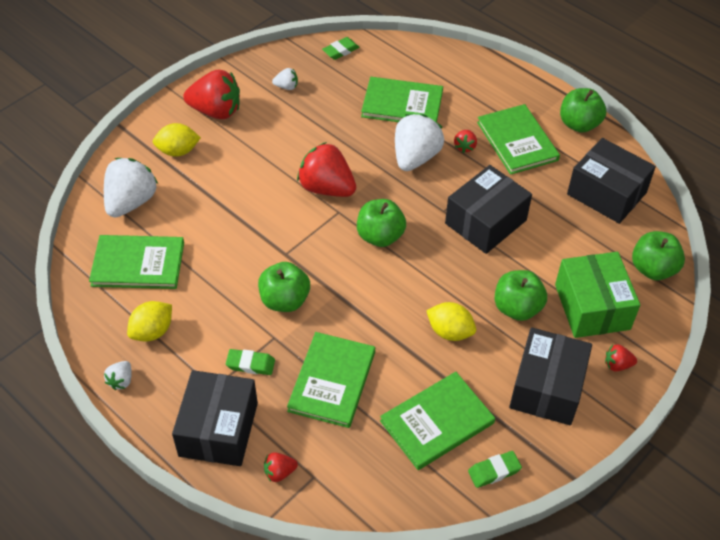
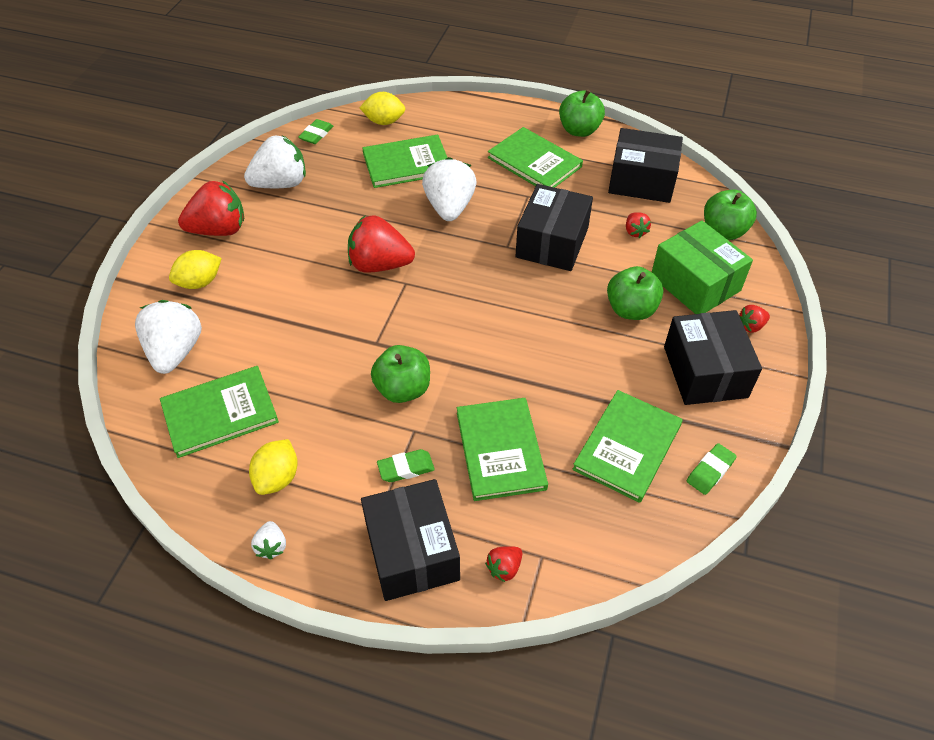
camera: 25 degrees left, 0 degrees up
white strawberry [272,68,298,90] -> white strawberry [244,135,306,188], size x2.16
green apple [357,199,406,247] -> none
yellow lemon [426,302,476,341] -> yellow lemon moved to [359,92,405,125]
red strawberry [454,130,477,153] -> red strawberry moved to [626,212,651,238]

